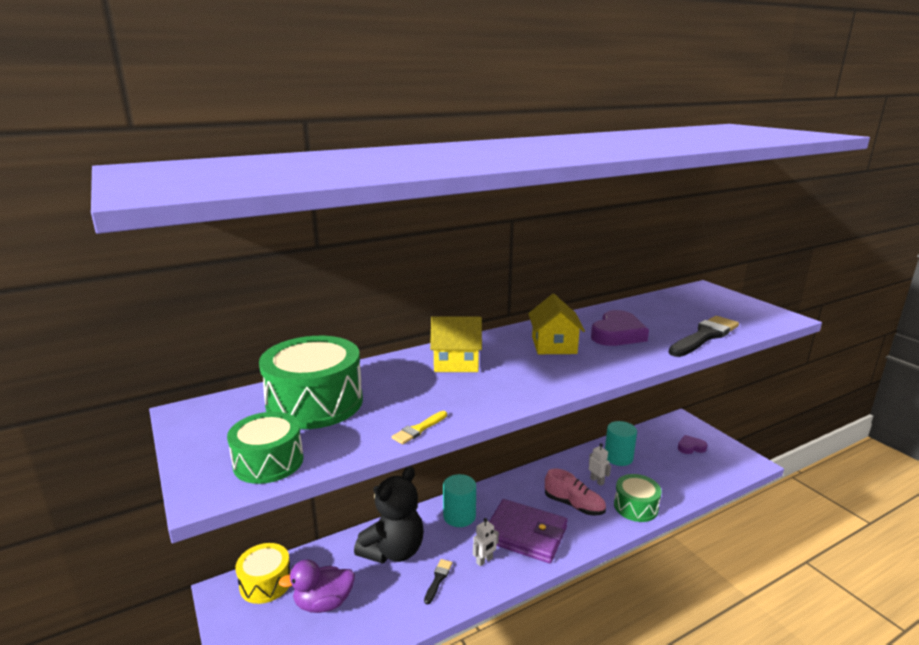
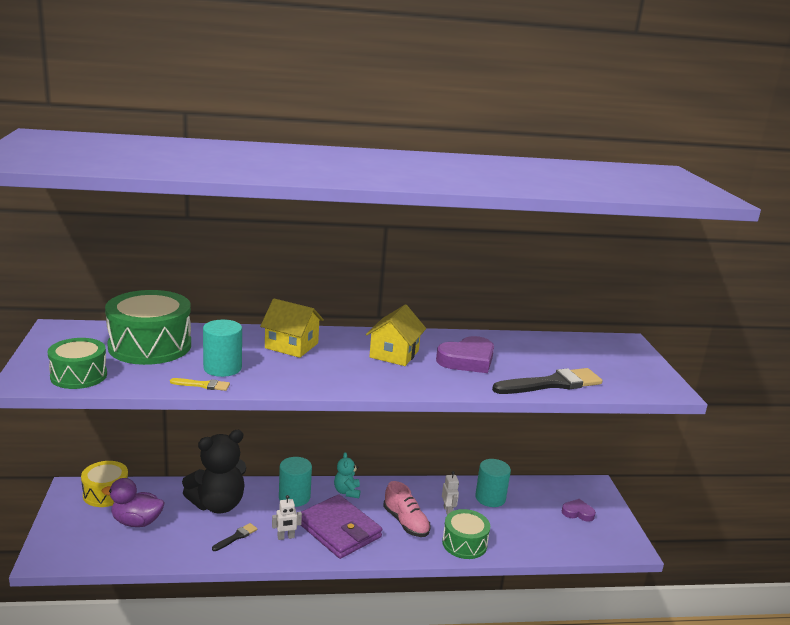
camera: 20 degrees right, 0 degrees up
yellow brush [392,411,447,445] -> yellow brush turned 150 degrees counterclockwise [170,378,230,391]
none -> turquoise cylinder [203,319,242,377]
none -> turquoise teddy bear [334,452,361,498]

